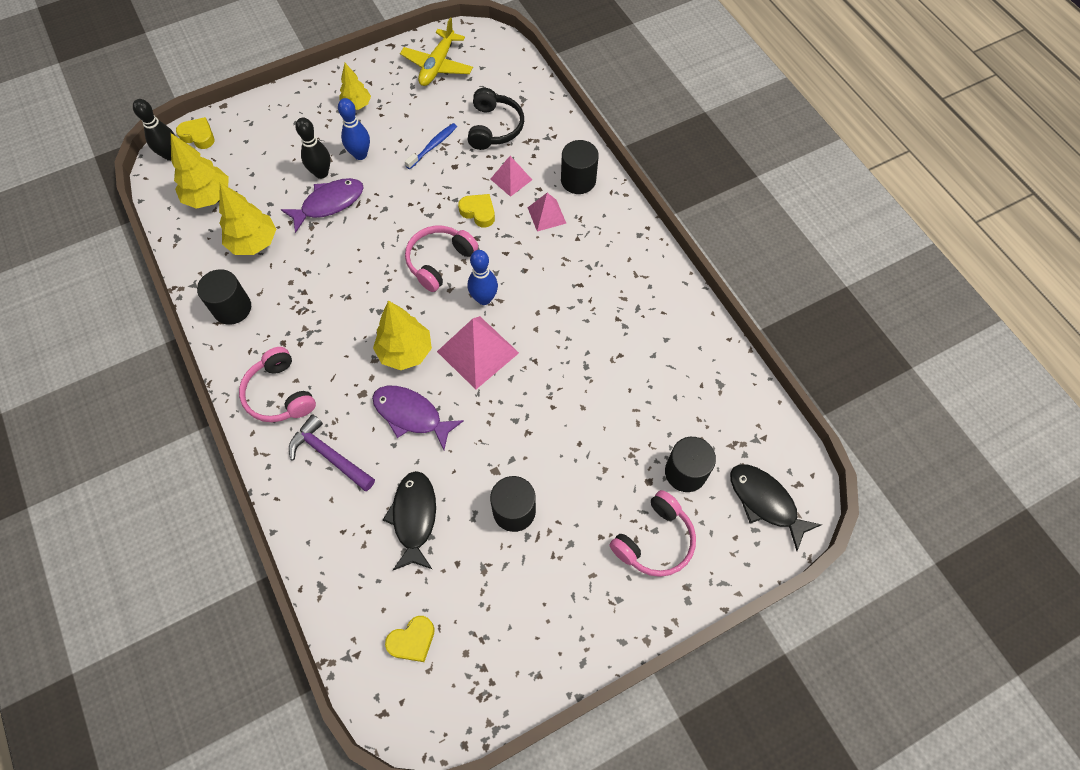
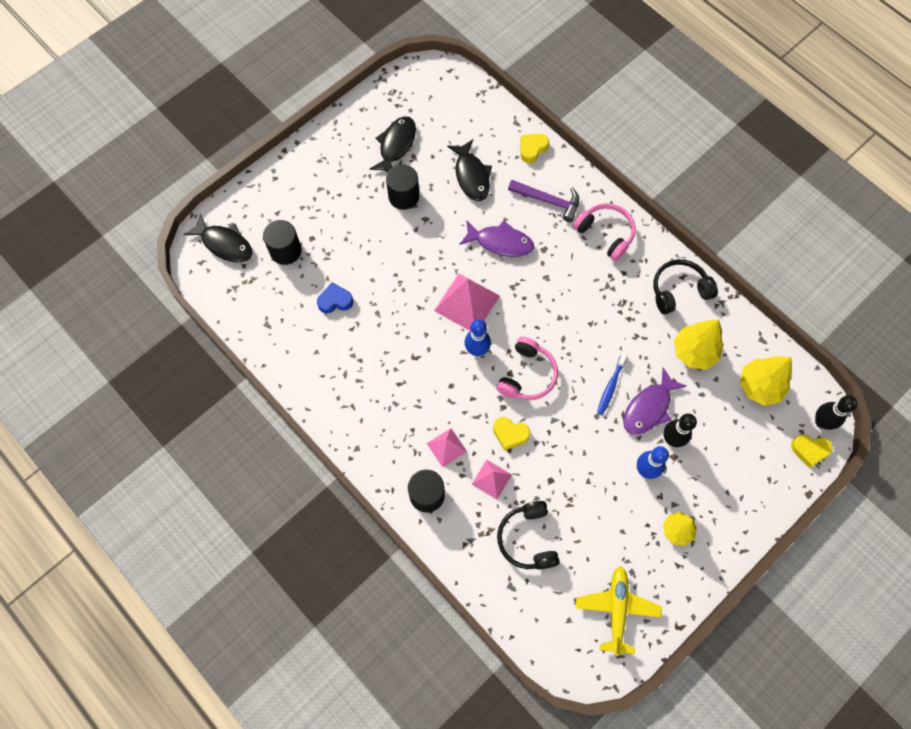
camera: 165 degrees right, 5 degrees up
black cylinder [197,269,251,325] -> black headphones [653,259,718,314]
yellow tree [373,300,432,370] -> none
yellow heart [385,616,435,662] -> yellow heart moved to [520,134,549,163]
blue toothbrush [405,123,457,169] -> blue toothbrush moved to [597,352,628,415]
pink headphones [610,490,696,577] -> none
none -> blue heart [317,282,353,313]
none -> black fish [370,116,416,173]

